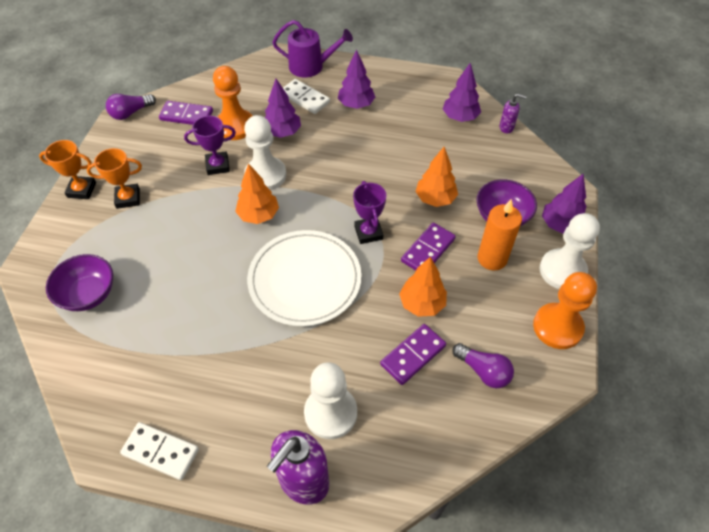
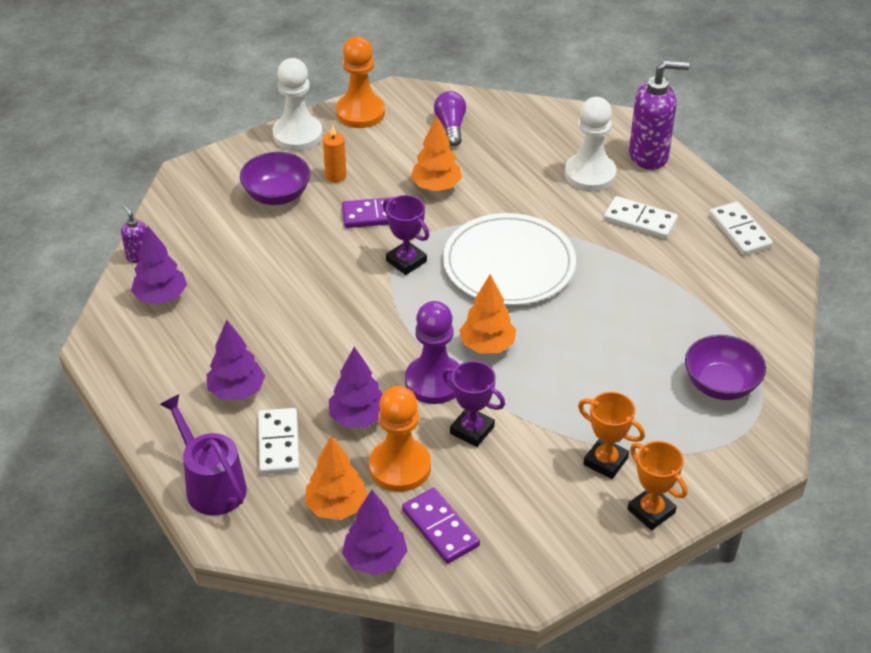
camera: 135 degrees left, 10 degrees down
purple light bulb [106,94,156,120] -> none
white pawn [244,115,286,190] -> purple pawn [405,301,459,404]
purple trophy [353,181,386,244] -> purple trophy turned 75 degrees counterclockwise [383,195,429,275]
purple domino [380,324,446,385] -> none
orange tree [416,147,458,207] -> orange tree moved to [305,436,368,520]
orange candle [478,199,522,271] -> orange candle [323,125,346,183], size x0.63
purple tree [542,174,587,234] -> purple tree moved to [342,490,408,575]
none -> white domino [604,196,678,239]

